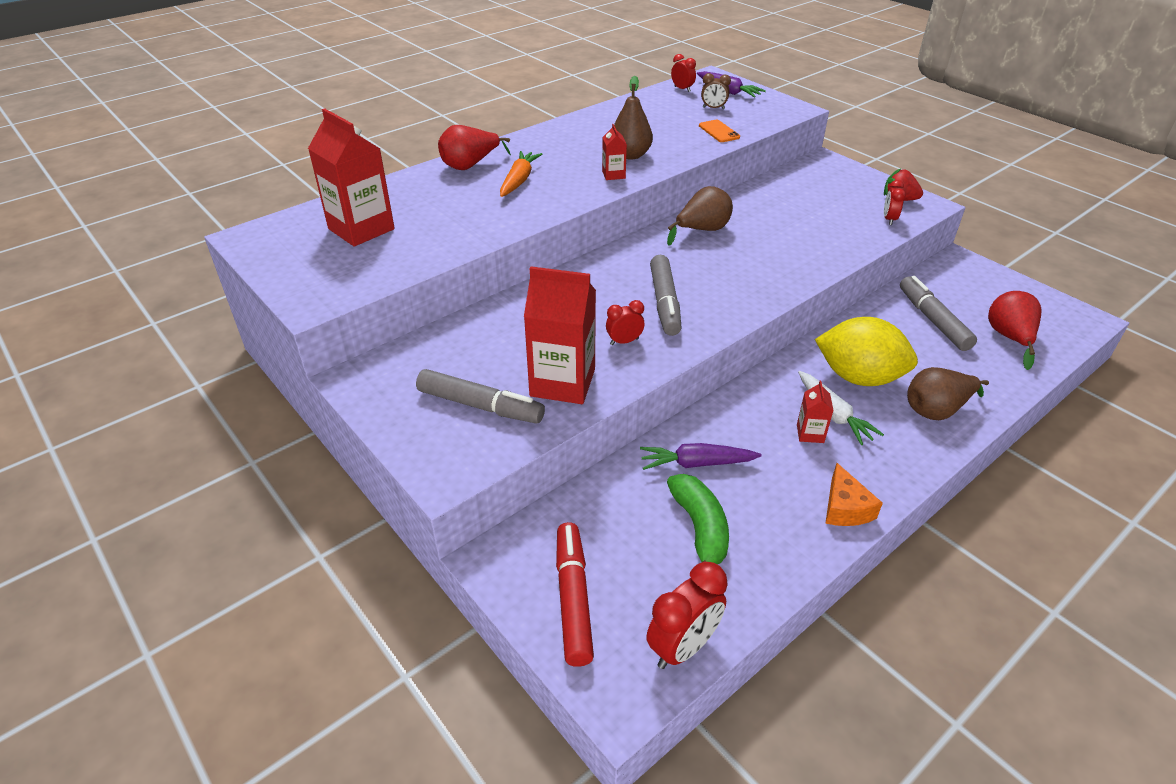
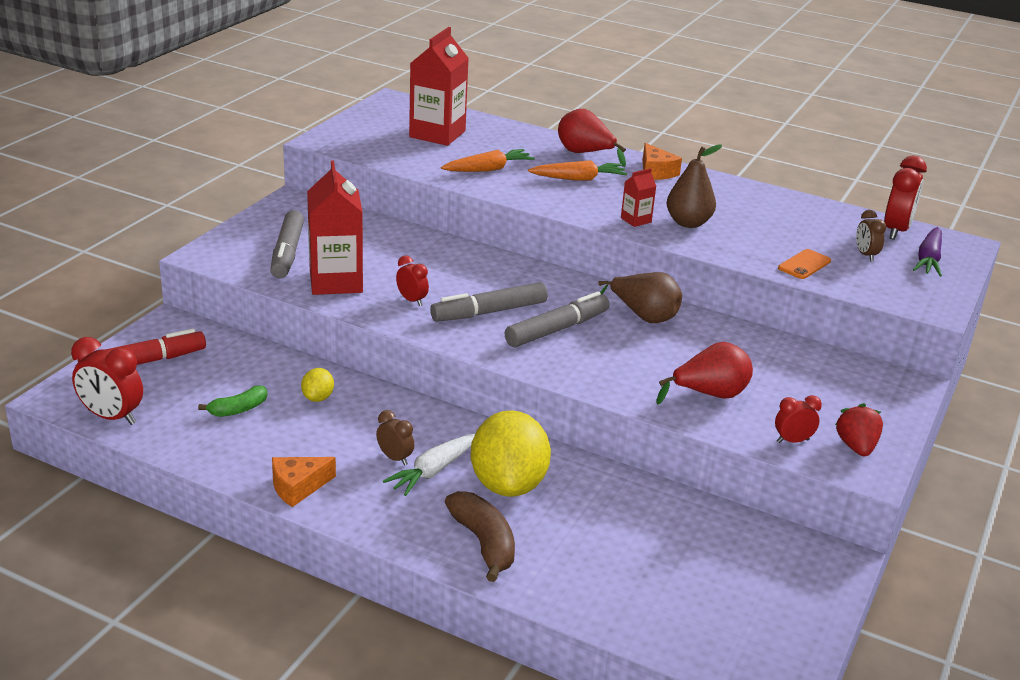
camera: 65 degrees right, 10 degrees down
purple carrot [640,443,762,470] -> yellow lemon [301,368,334,402]
green banana [667,474,729,564] -> green banana [198,386,267,417], size x0.63
red clock [671,54,696,92] -> red clock [884,155,927,240], size x1.73
red carton [797,381,834,443] -> brown clock [376,410,414,466]
grey marker [900,276,977,351] -> grey marker moved to [505,291,609,347]
brown pear [907,367,989,420] -> brown banana [445,491,515,582]
red pear [988,291,1041,370] -> red pear moved to [656,342,753,404]
none -> orange carrot [441,149,535,172]
none -> orange cheese [643,143,682,180]

